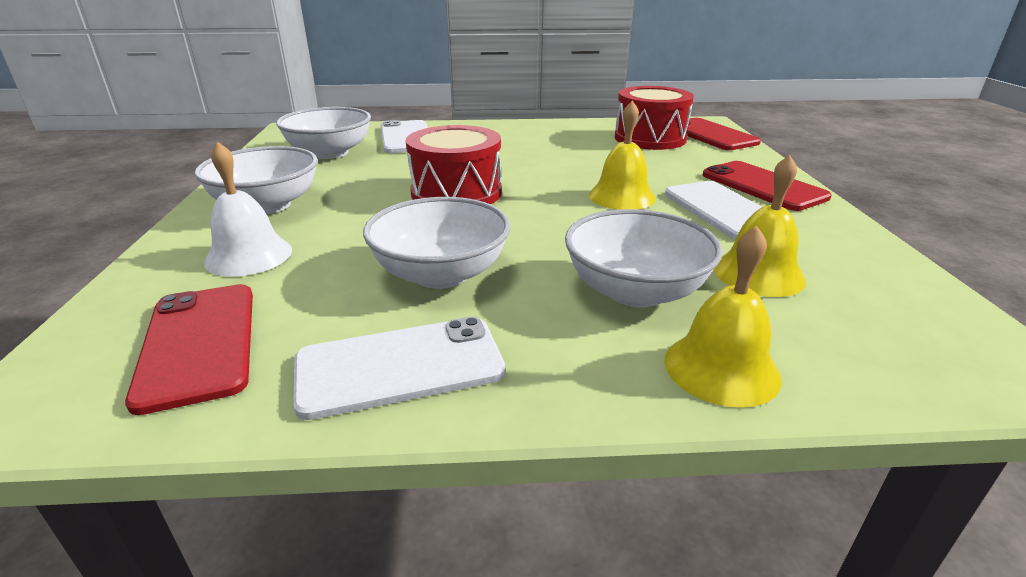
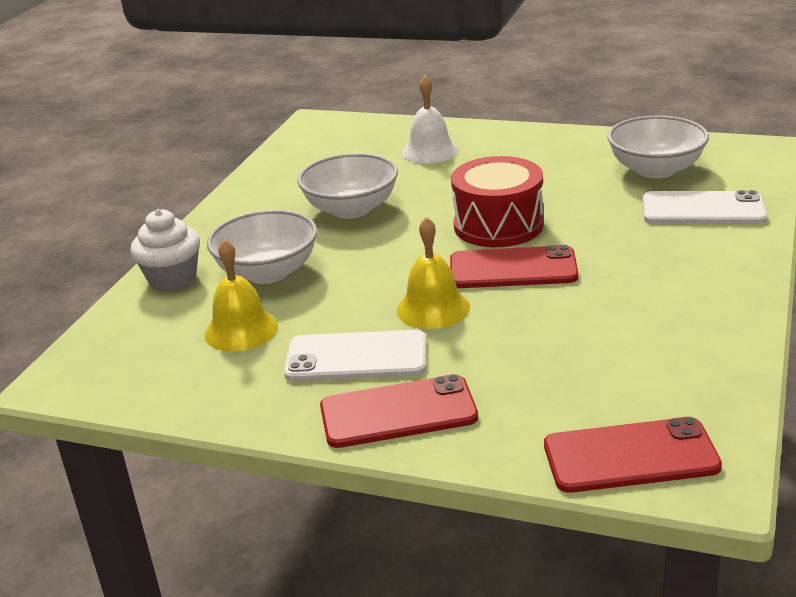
camera: 115 degrees right, 0 degrees up
red phone [125,284,253,415] -> red phone moved to [450,245,579,288]
white bowl [194,146,318,214] -> none
white phone [293,317,506,420] -> none
red drum [615,86,694,150] -> none
yellow bell [665,226,782,408] -> white cupcake [130,209,200,291]

